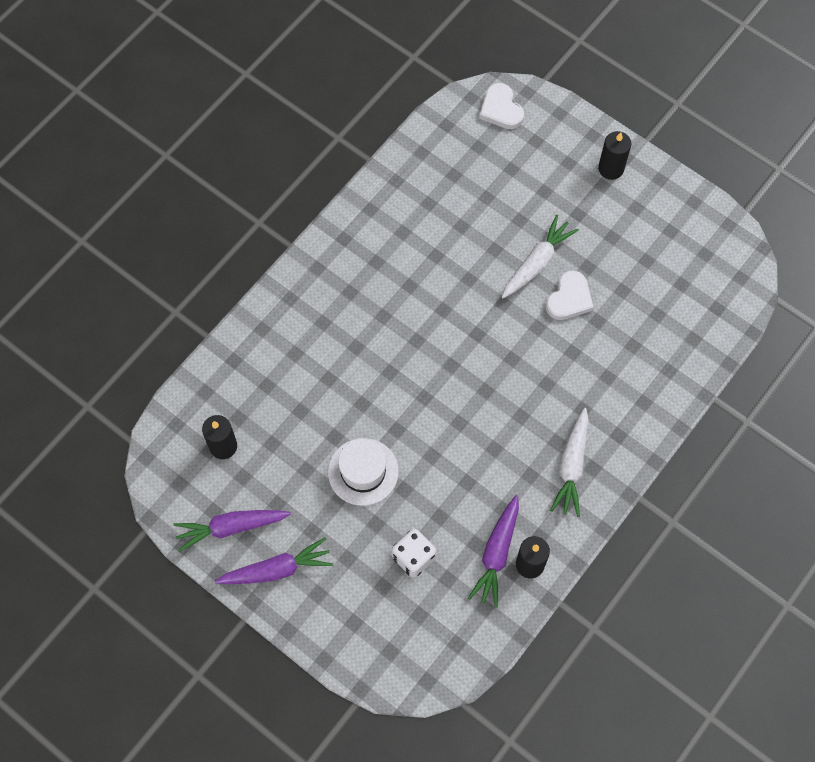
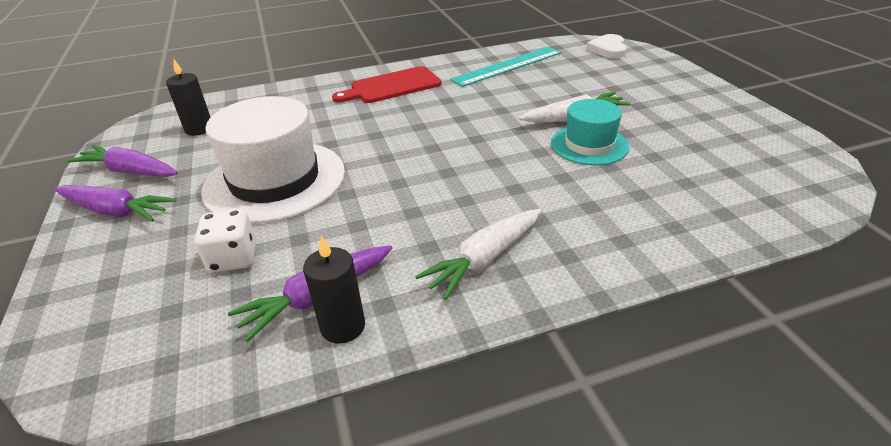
camera: 35 degrees right, 30 degrees down
white hat [328,438,399,506] -> white hat [201,96,345,224], size x1.73
white heart [546,271,594,320] -> turquoise hat [551,99,629,165]
black candle [598,131,631,180] -> none
none -> red cutting board [332,66,441,103]
none -> turquoise ruler [450,47,562,87]

